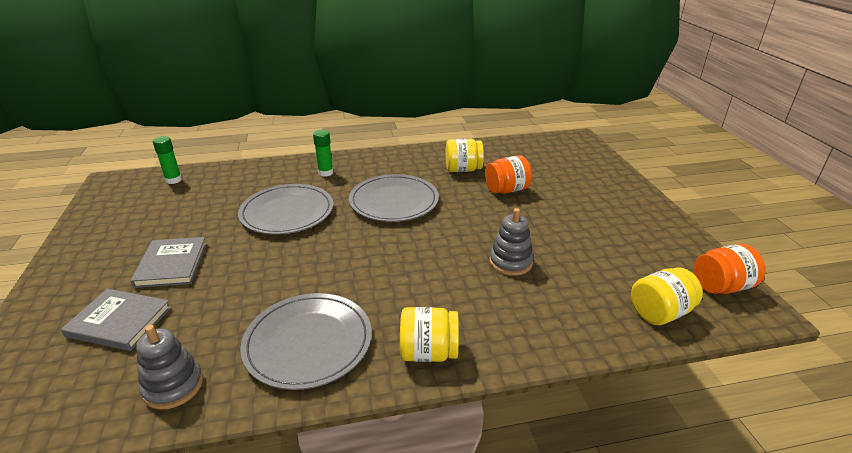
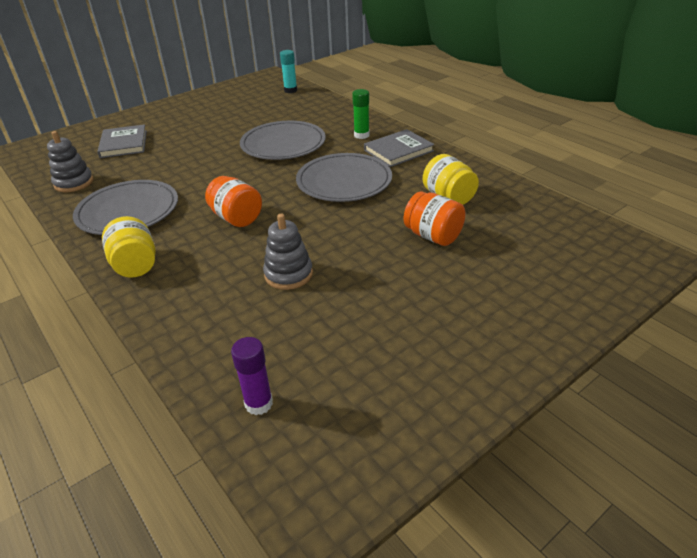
camera: 65 degrees right, 5 degrees up
grey book [130,237,207,288] -> grey book moved to [364,129,434,167]
green glue stick [153,136,182,184] -> turquoise glue stick [280,50,297,93]
yellow jar [631,267,703,325] -> purple glue stick [231,337,273,415]
orange jar [694,244,765,294] -> orange jar moved to [205,176,262,227]

